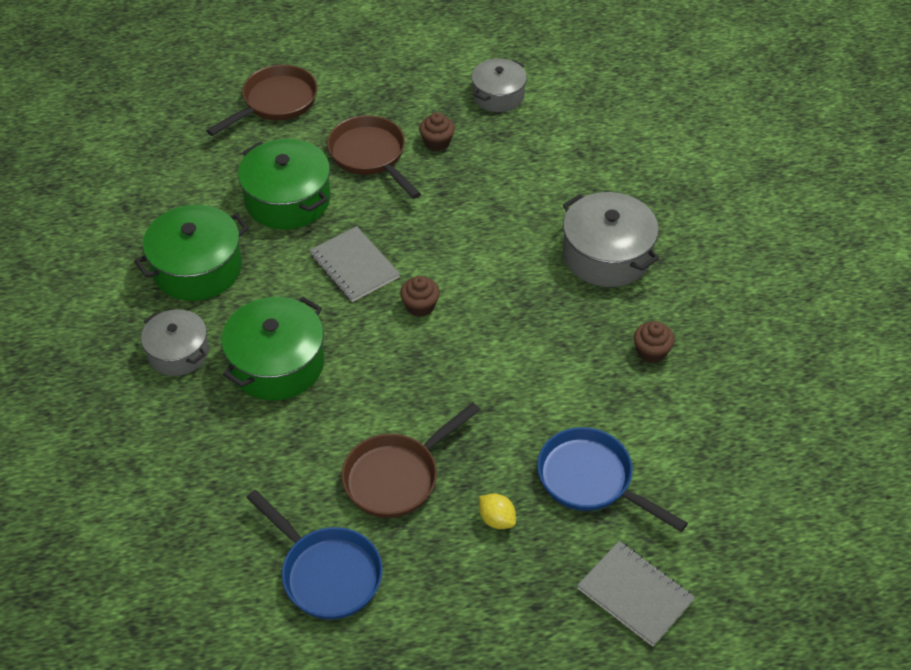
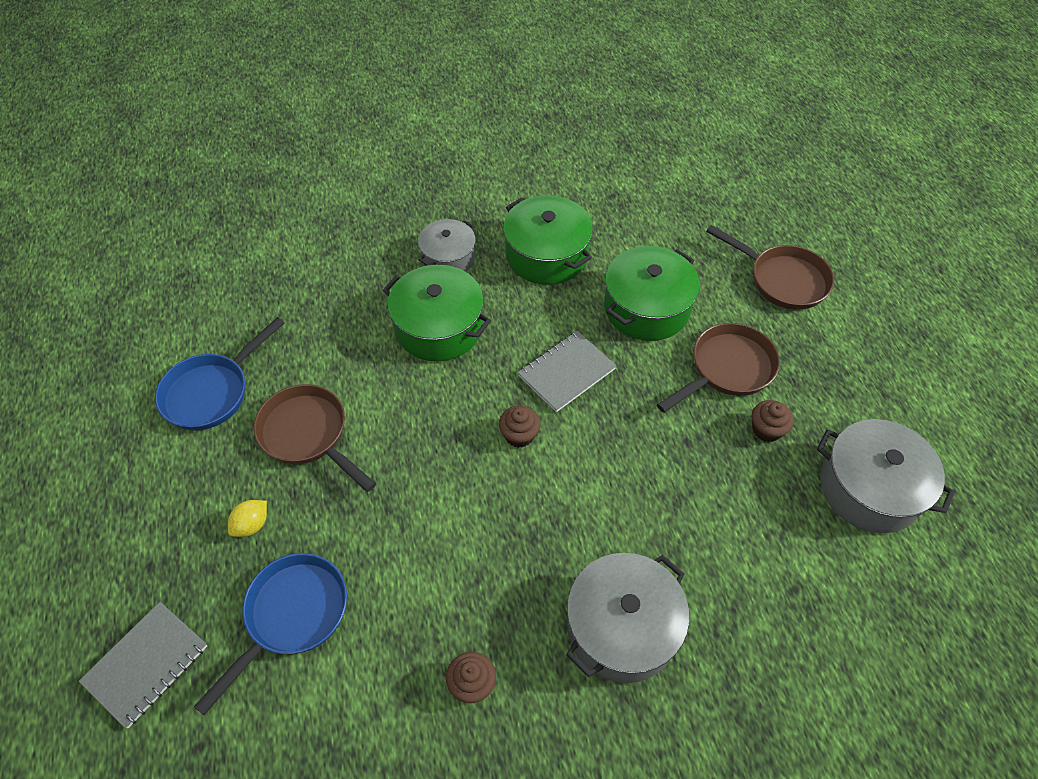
camera: 85 degrees right, 5 degrees up
grey pot [472,59,527,112] -> grey pot [817,419,955,533], size x1.54

